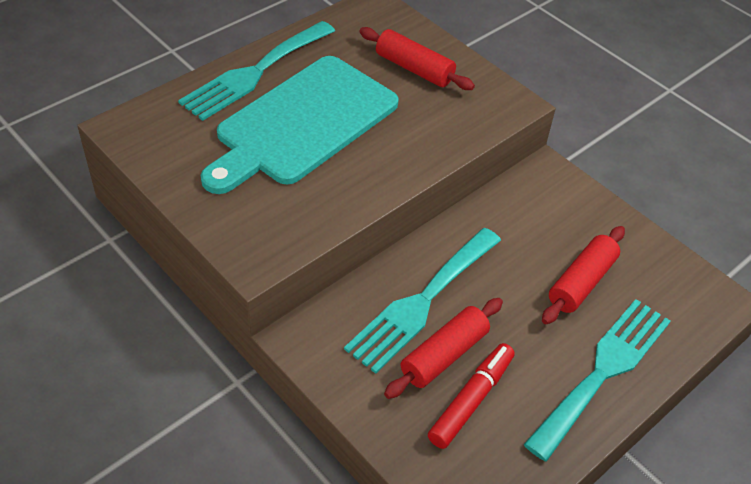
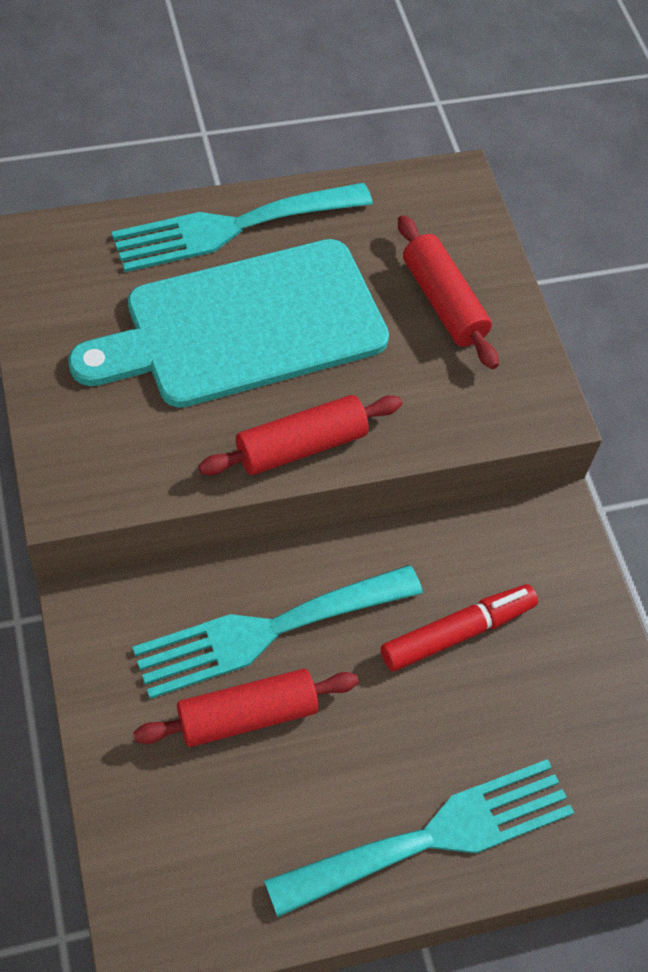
camera: 25 degrees right, 10 degrees up
red marker [428,343,515,449] -> red marker moved to [381,584,538,671]
red rolling pin [542,226,625,324] -> red rolling pin moved to [198,395,402,475]

